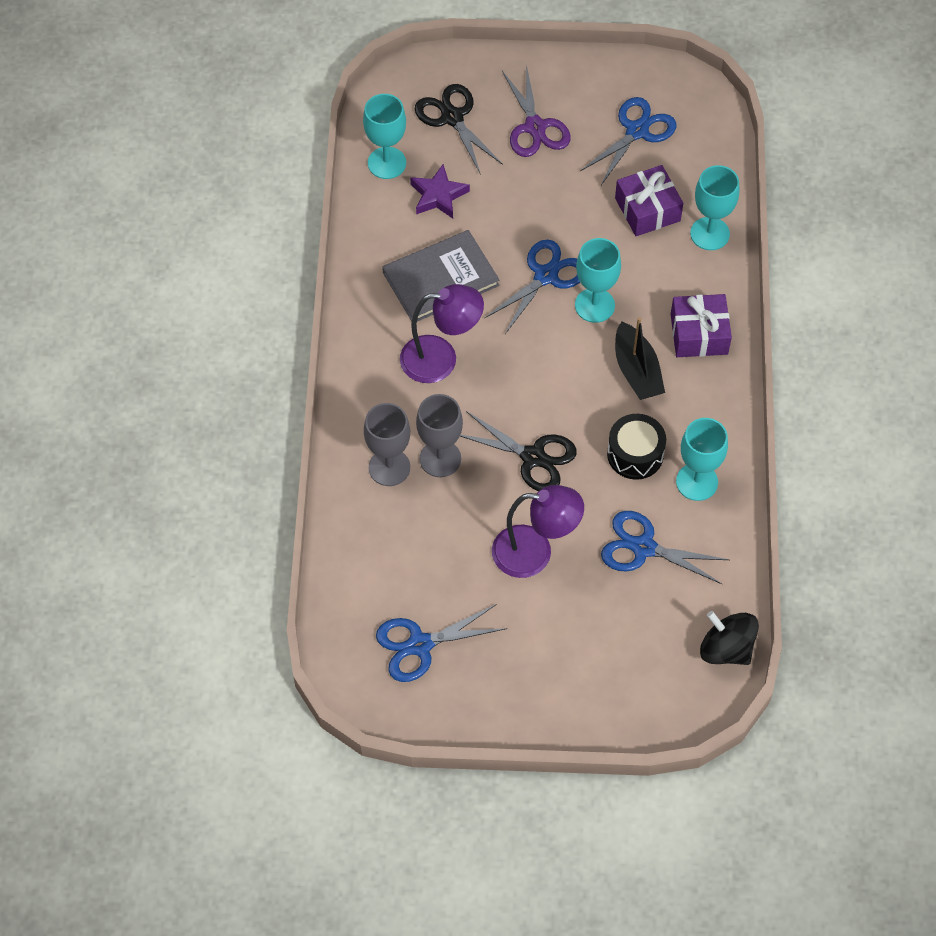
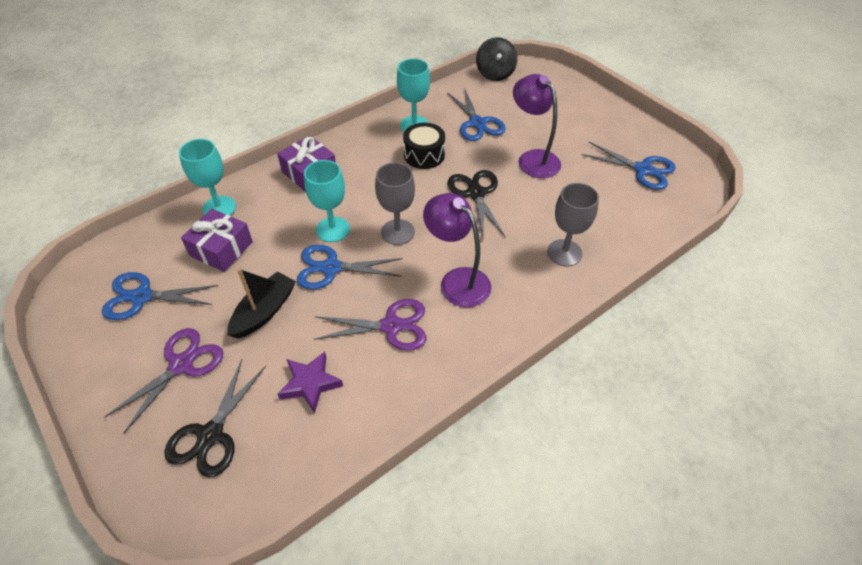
camera: 130 degrees left, 10 degrees down
turquoise goblet [363,94,406,179] -> none
grey book [382,230,500,321] -> purple scissors [314,299,427,351]
grey goblet [416,394,463,477] -> grey goblet moved to [375,162,415,245]
black boat [615,317,665,400] -> black boat moved to [228,268,296,339]

